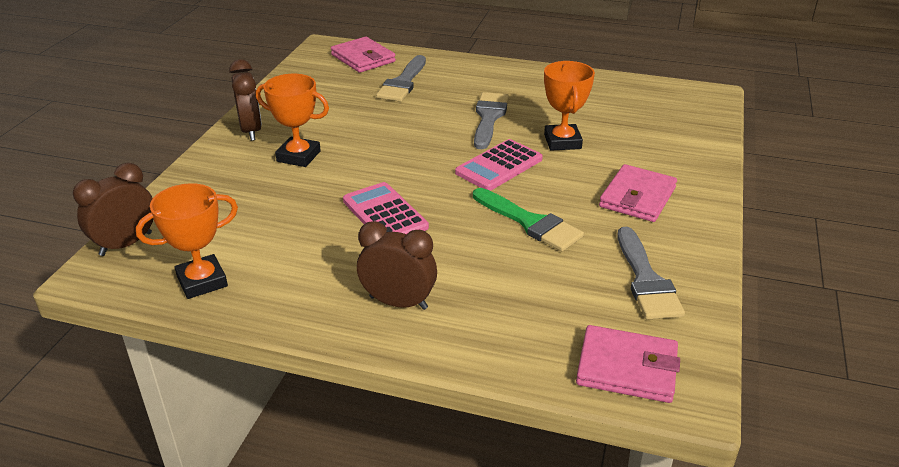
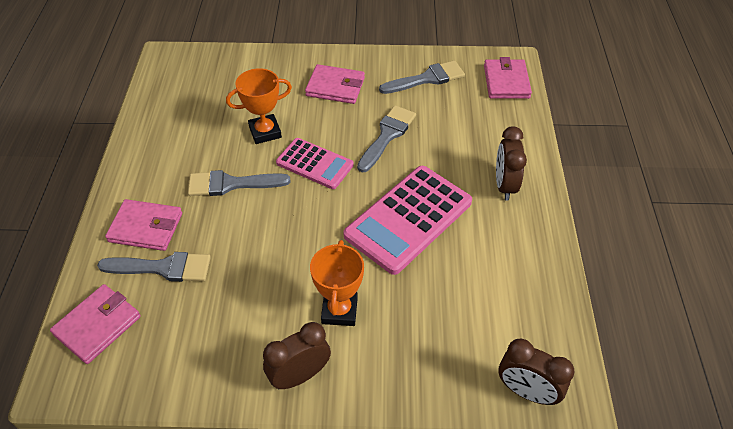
camera: 105 degrees left, 15 degrees up
orange trophy [136,183,238,299] -> none
pink calculator [343,182,429,234] -> pink calculator [344,166,472,275], size x1.65
green brush [473,188,584,251] -> grey brush [357,105,416,173]
none -> pink wallet [105,199,182,251]

